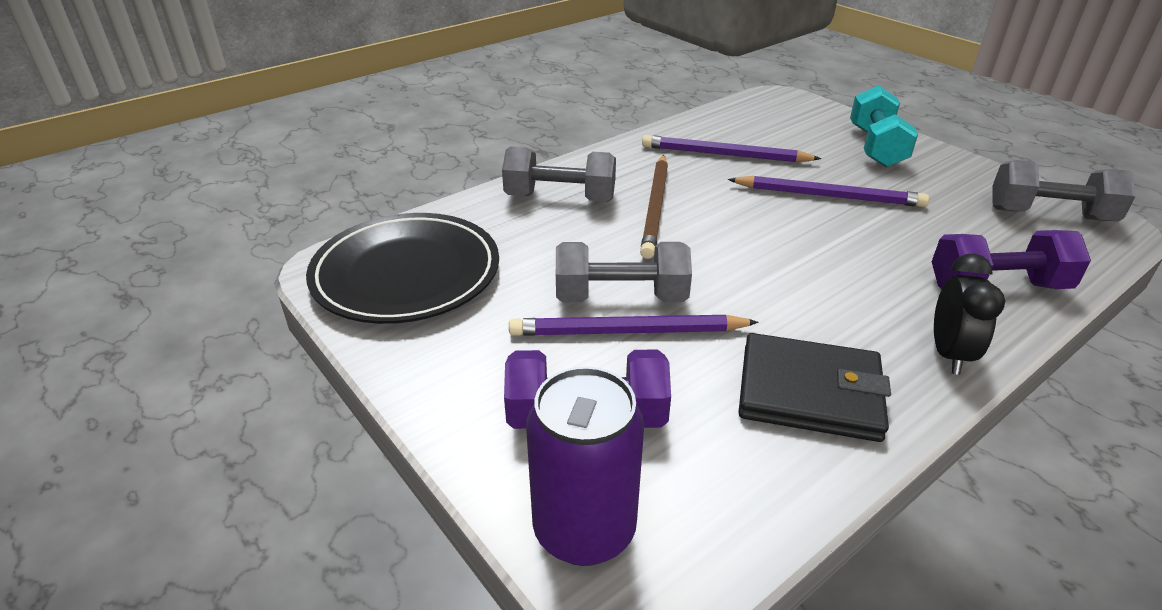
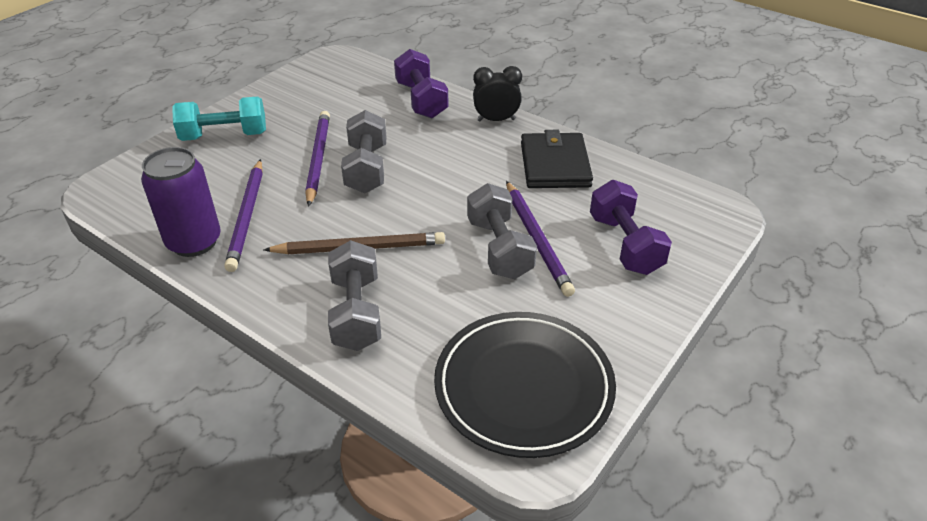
camera: 105 degrees left, 5 degrees up
purple can [526,366,644,566] -> purple can moved to [141,147,221,257]
grey dumbbell [992,160,1136,221] -> grey dumbbell moved to [341,110,387,193]

